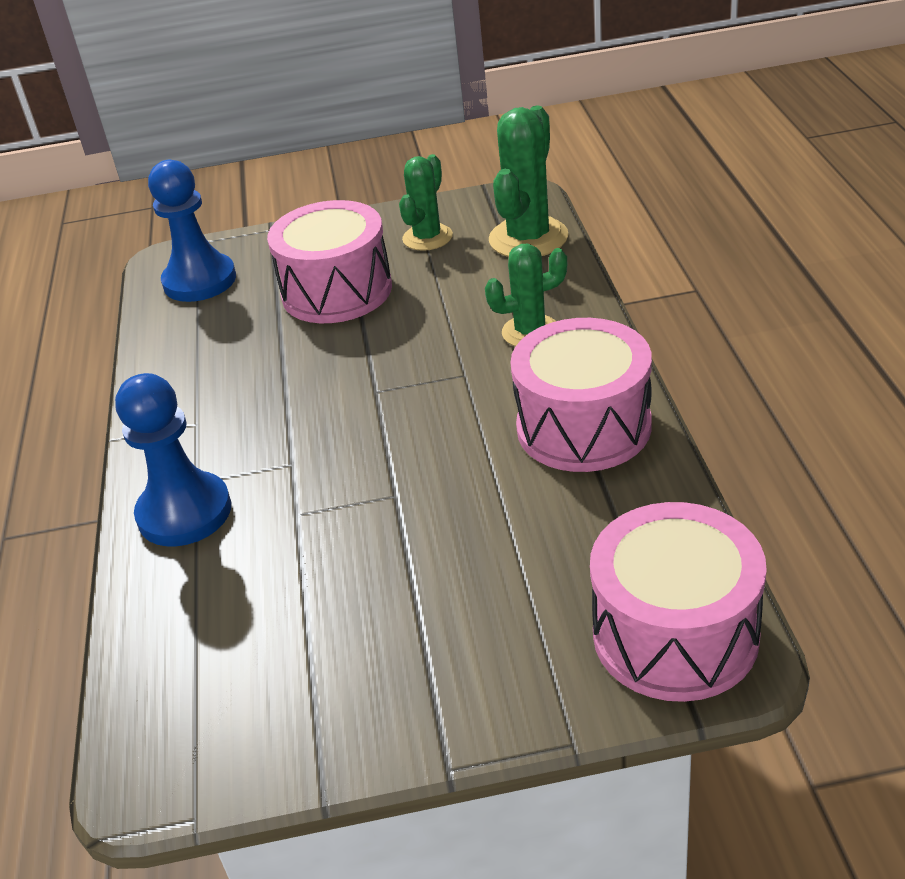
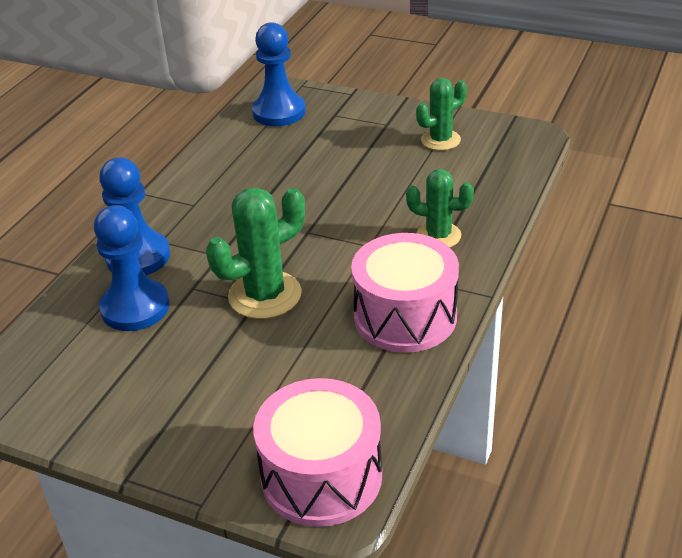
camera: 30 degrees right, 0 degrees up
pink drum [267,200,392,323] -> none
green cactus [489,106,569,257] -> green cactus moved to [206,187,305,319]
none -> blue pawn [94,205,170,331]

